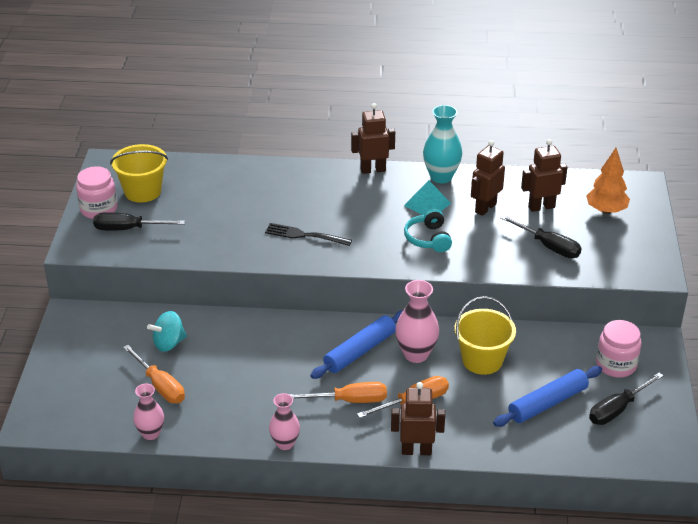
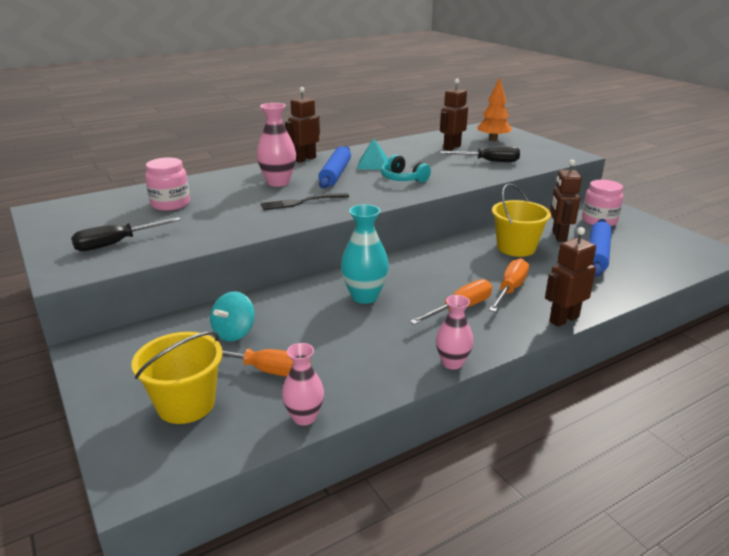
camera: 35 degrees left, 10 degrees down
pink jar [76,166,117,219] -> pink jar moved to [145,157,190,211]
yellow bucket [110,144,168,203] -> yellow bucket moved to [131,331,223,424]
blue rolling pin [310,311,403,379] -> blue rolling pin moved to [318,146,351,189]
pink vase [395,280,439,363] -> pink vase moved to [257,103,296,187]
turquoise vase [423,105,462,183] -> turquoise vase moved to [341,204,389,304]
brown robot [471,140,505,216] -> brown robot moved to [550,160,582,242]
black screwdriver [589,373,664,425] -> none

